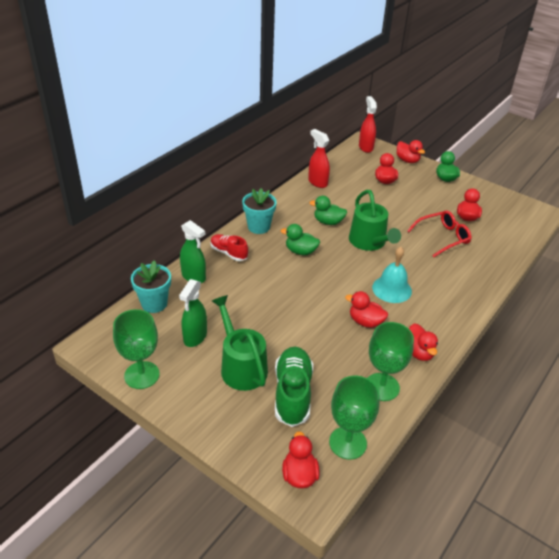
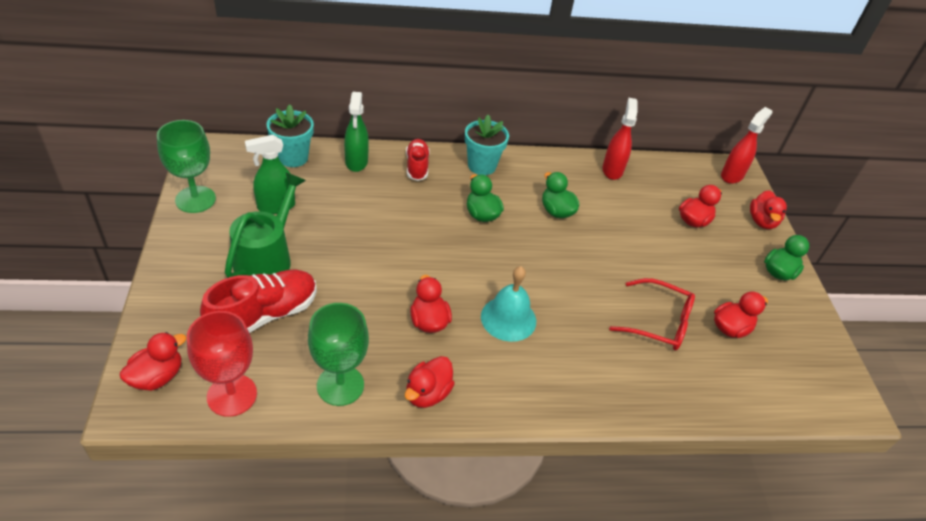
camera: 45 degrees right, 5 degrees up
green shoe [275,347,313,427] -> red shoe [200,270,317,333]
green goblet [329,376,380,459] -> red goblet [187,311,257,417]
green watering can [349,190,401,251] -> none

